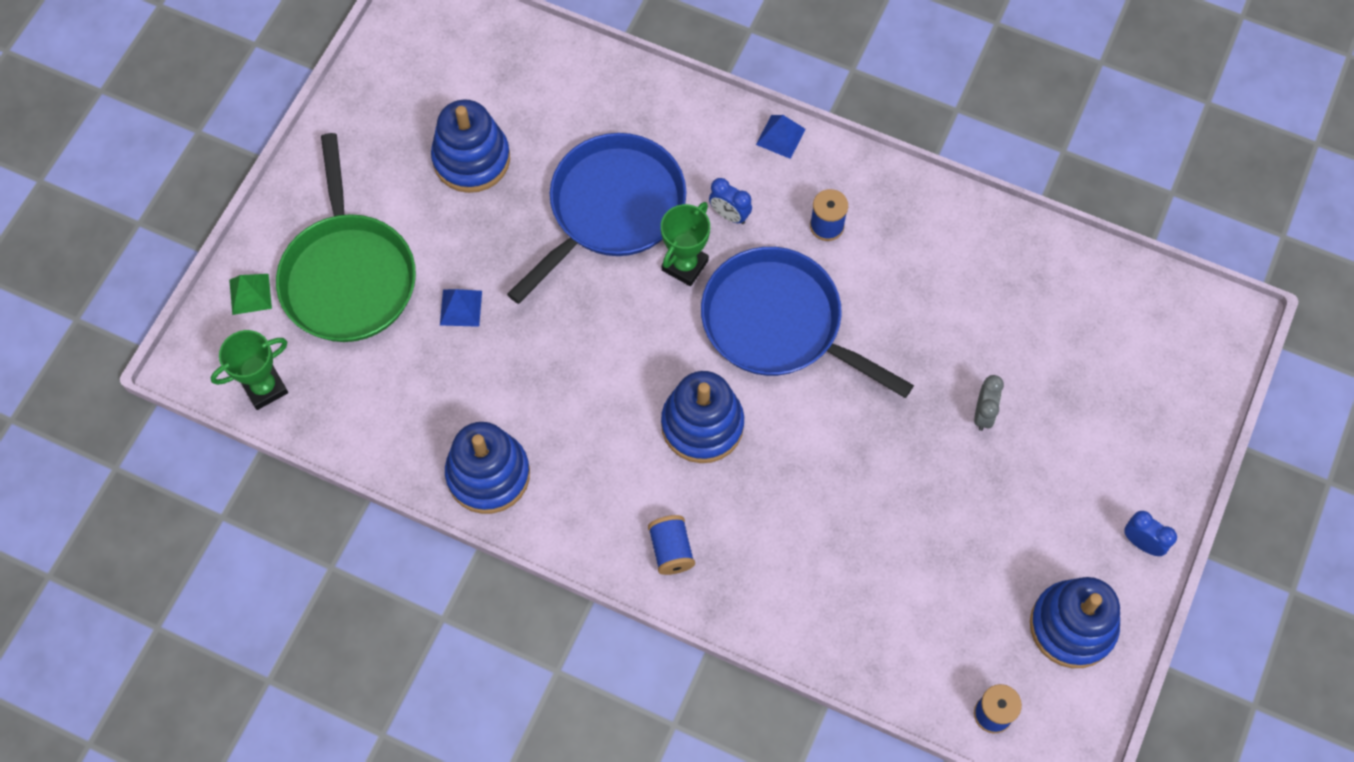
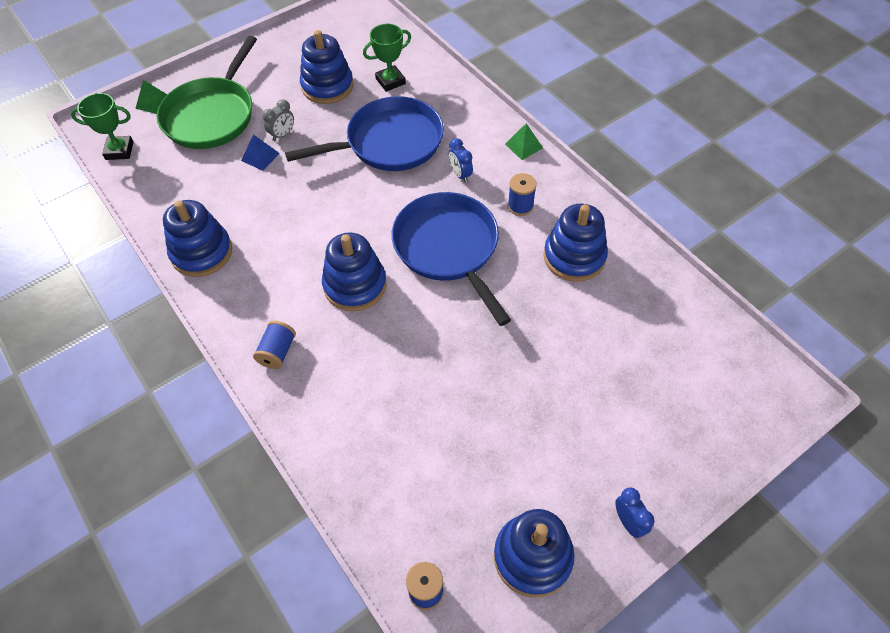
camera: 30 degrees right, 10 degrees down
green trophy [661,202,710,286] -> green trophy moved to [363,24,411,92]
blue pyramid [756,115,806,159] -> green pyramid [505,123,543,160]
grey clock [974,375,1004,431] -> grey clock moved to [262,99,294,141]
none -> blue stacking toy [544,204,608,282]

